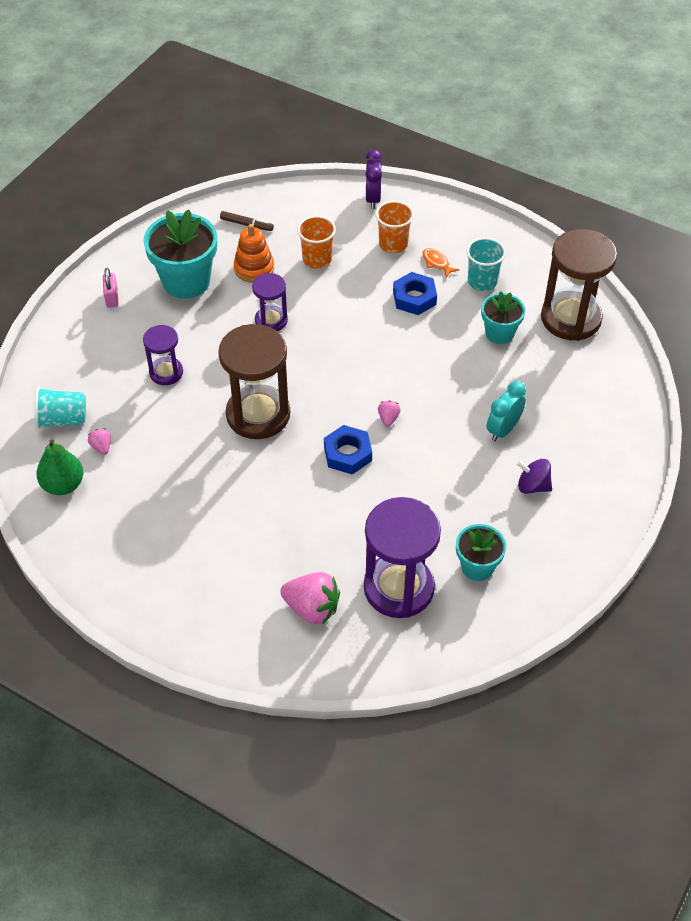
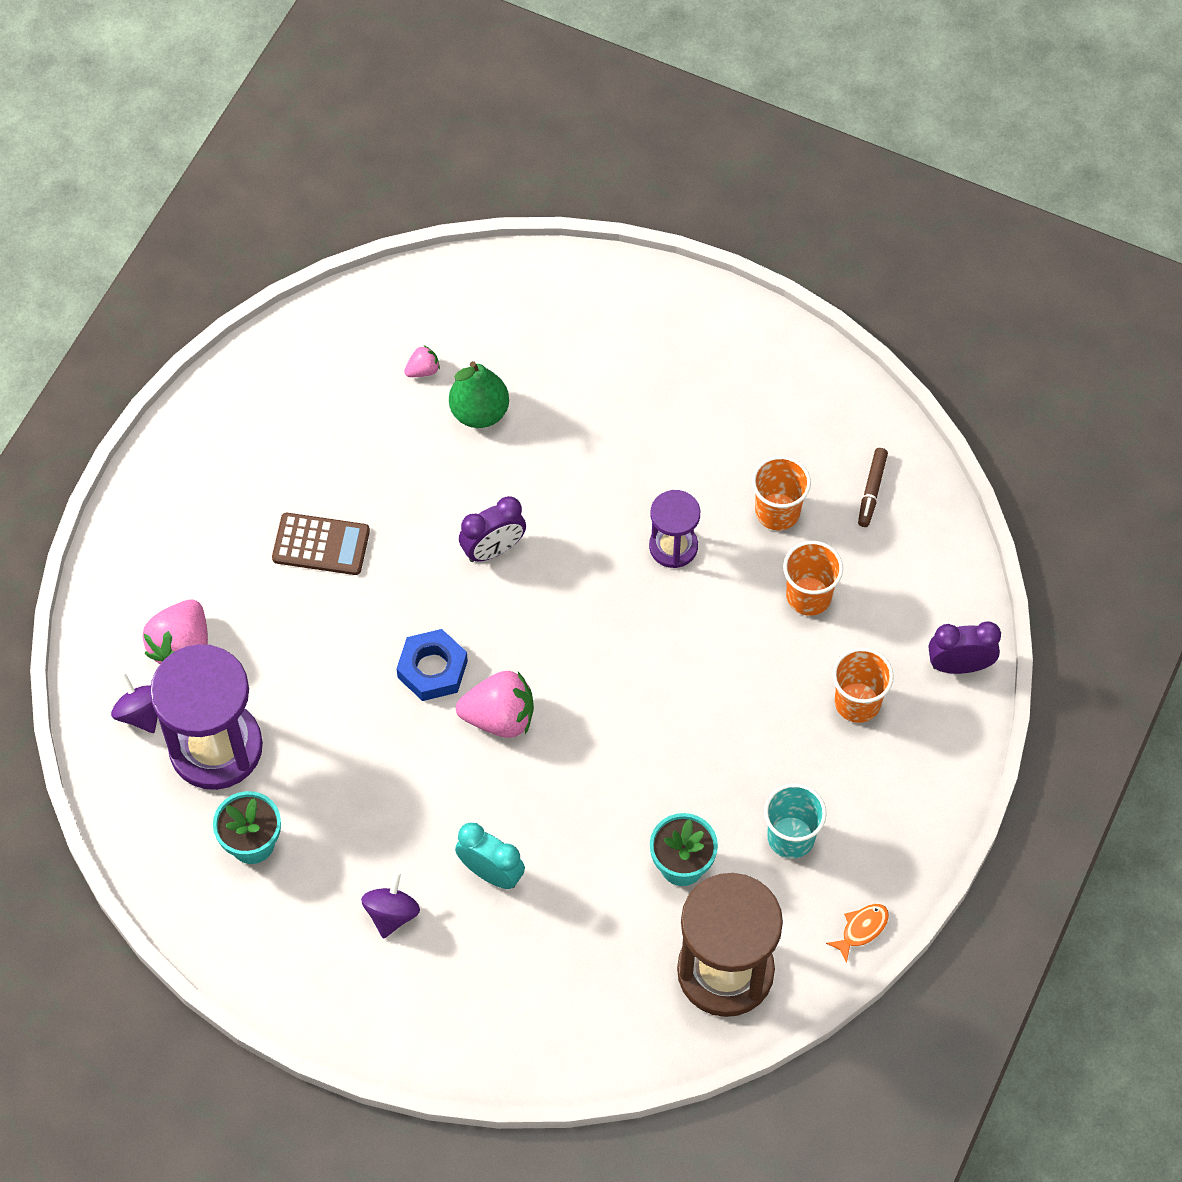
camera: 85 degrees right, 10 degrees up
turquoise cup [35,387,86,429] -> none
green pear [37,439,83,495] -> green pear moved to [449,361,509,428]
pink padlock [103,268,118,308] -> none
turquoise flower pot [143,209,217,299] -> none
purple hourglass [143,325,183,385] -> none
brown hourglass [218,324,290,439] -> purple clock [459,496,526,562]
orange stacking toy [234,224,274,283] -> orange cup [752,456,811,531]
pink strawberry [378,400,401,427] -> pink strawberry [456,671,534,738], size x2.04
blue nut [393,272,437,315] -> none
orange fish [422,248,459,278] -> orange fish moved to [826,904,889,963]
none -> purple spinning top [111,673,158,733]
none -> brown calculator [272,513,370,575]

